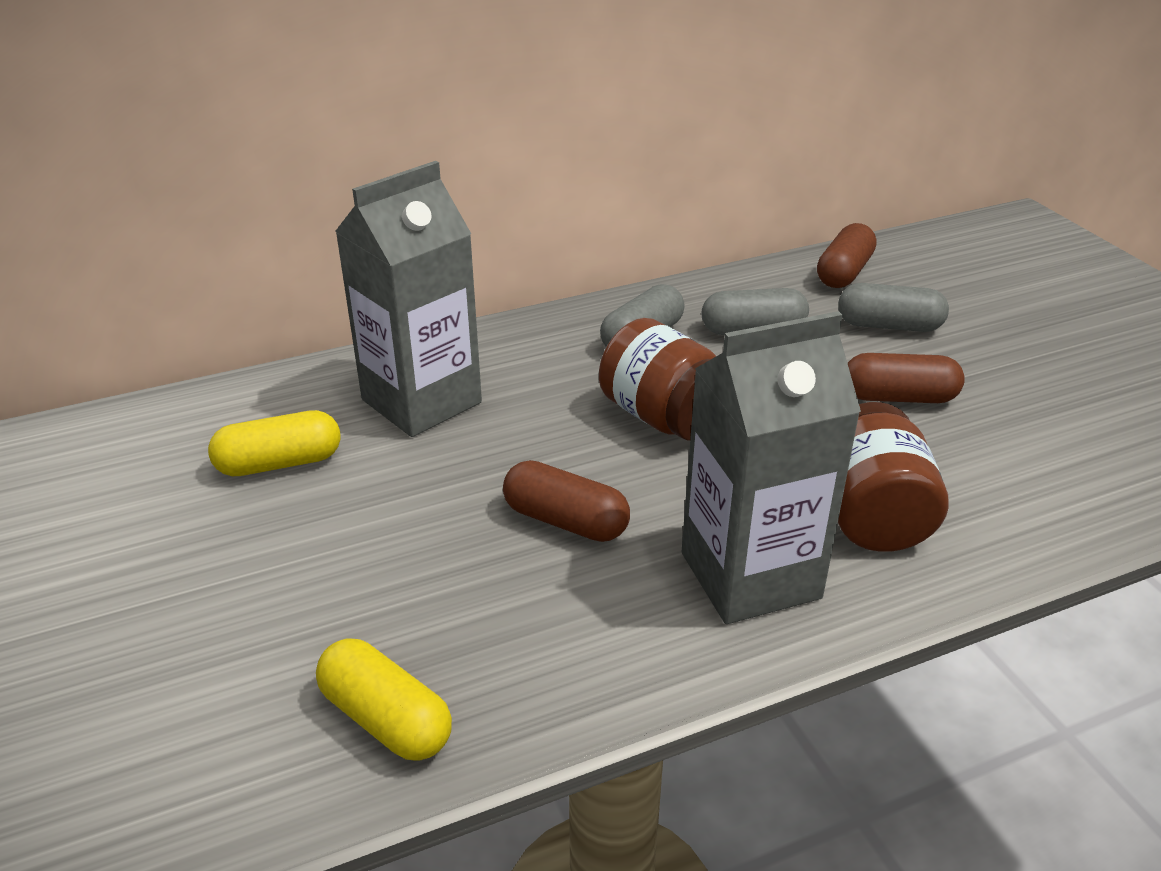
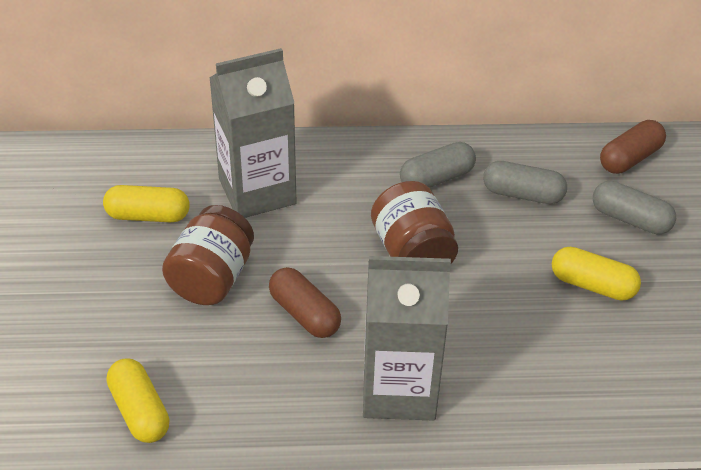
camera: 20 degrees right, 10 degrees up
brown jar [838,402,949,552] -> brown jar moved to [162,205,254,305]
brown capsule [848,353,965,403] -> yellow capsule [552,247,641,301]

